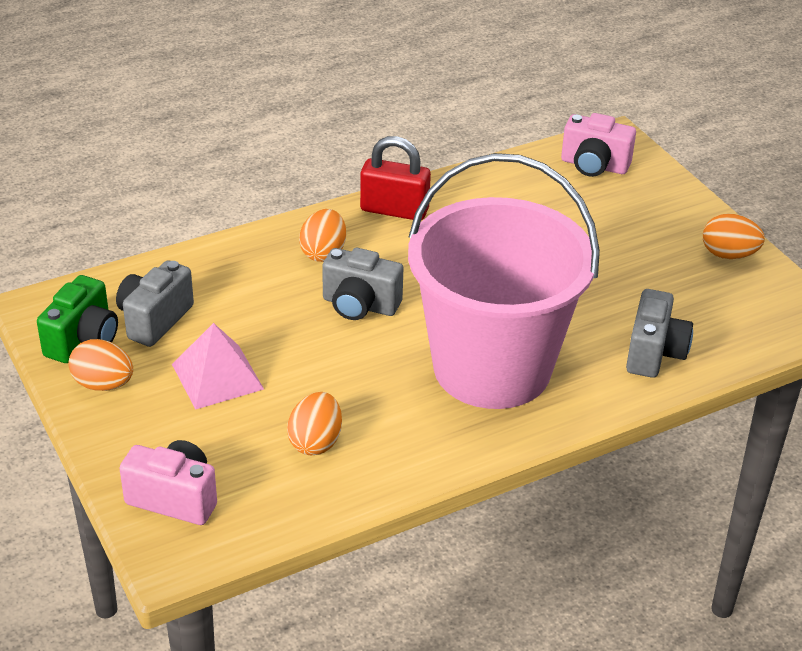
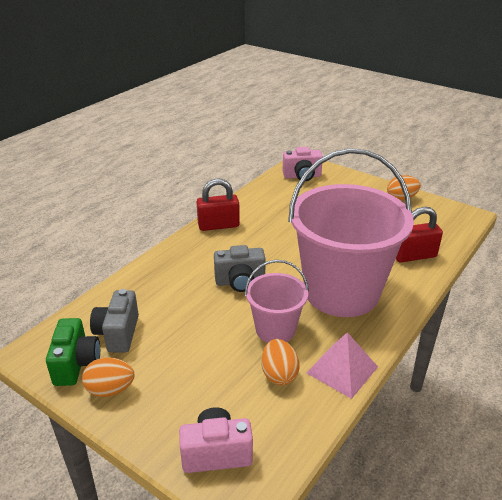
camera: 25 degrees left, 5 degrees down
pink pyramid [172,323,264,410] -> pink pyramid moved to [307,332,378,399]
orange egg [299,209,346,262] -> none
grey camera [626,289,693,378] -> red padlock [396,207,443,263]
none -> pink bucket [245,260,309,343]

